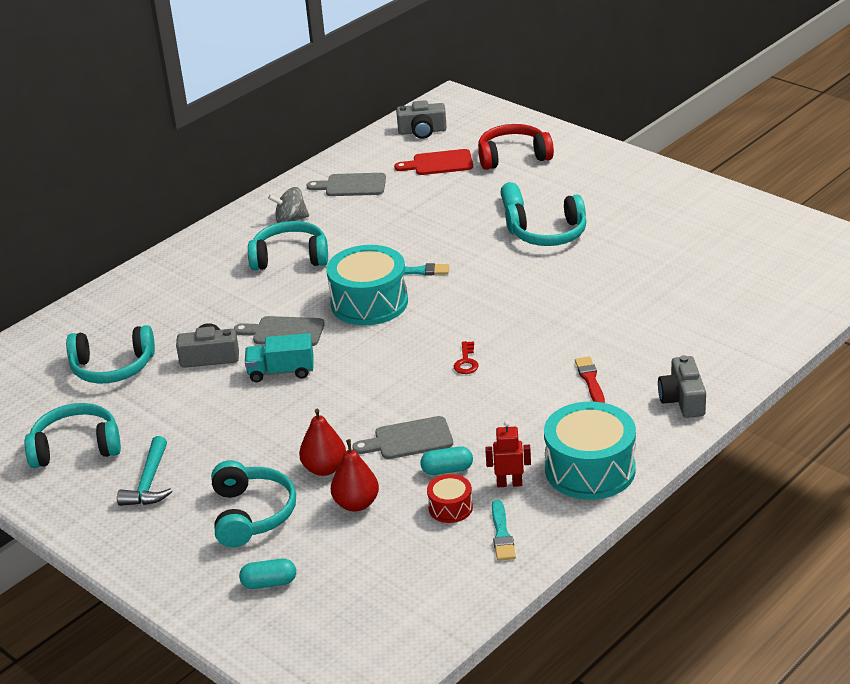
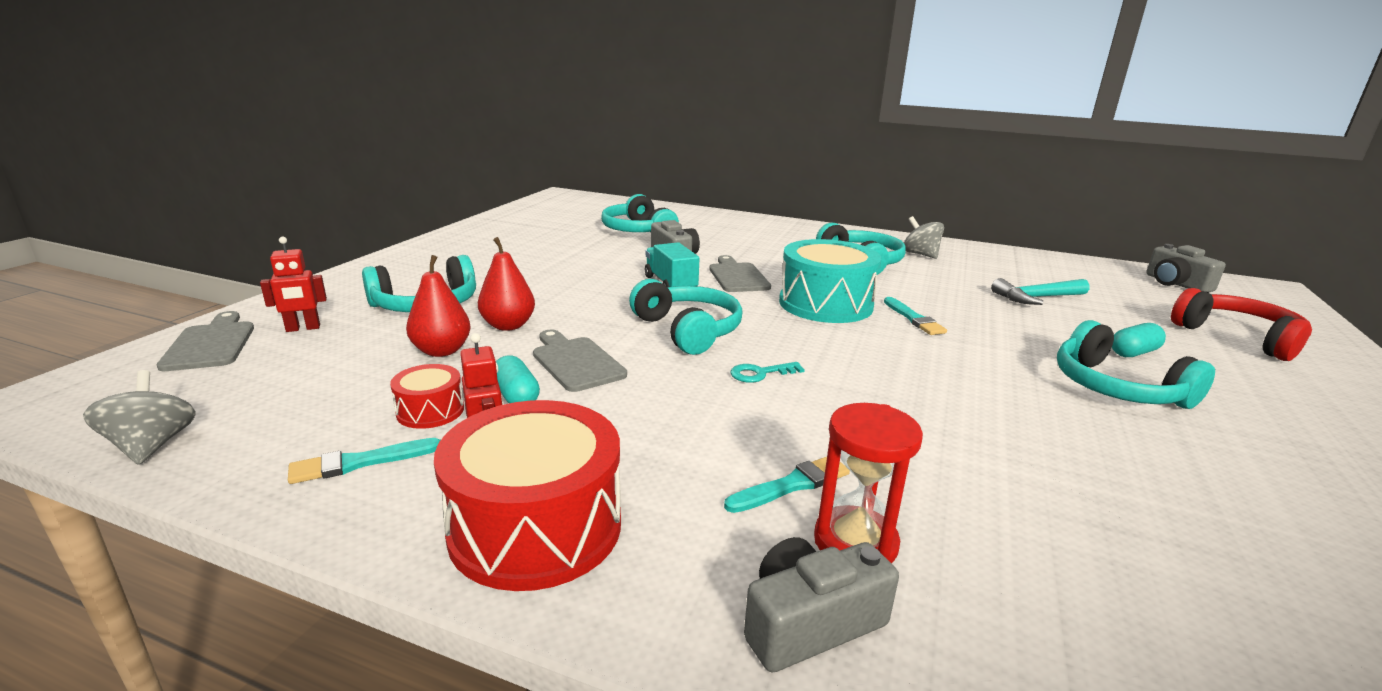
camera: 65 degrees right, 10 degrees down
turquoise headphones [25,403,121,468] -> turquoise headphones moved to [629,279,742,355]
turquoise hammer [117,436,173,506] -> turquoise hammer moved to [991,278,1089,305]
turquoise capsule [239,559,296,589] -> red robot [260,237,327,332]
grey cutting board [307,173,386,196] -> grey cutting board moved to [157,311,254,371]
red cutting board [394,149,473,175] -> none
red key [454,341,479,374] -> turquoise key [730,362,805,383]
turquoise drum [544,402,636,500] -> red drum [434,400,621,591]
red brush [575,356,605,403] -> turquoise brush [724,457,850,513]
none -> grey spinning top [83,370,196,465]
none -> red hourglass [814,403,923,563]

